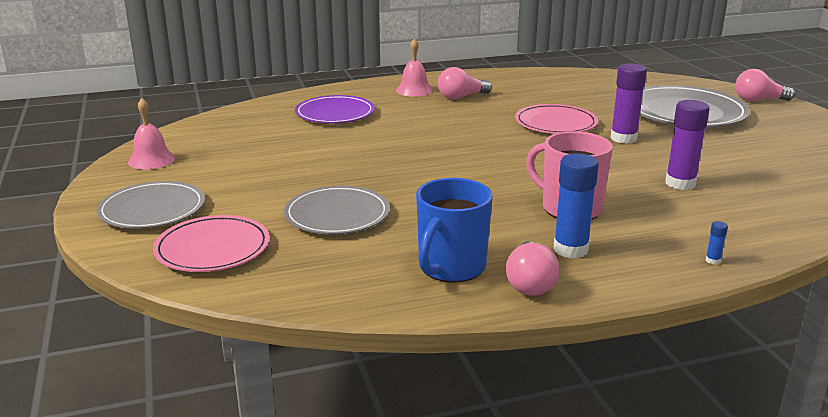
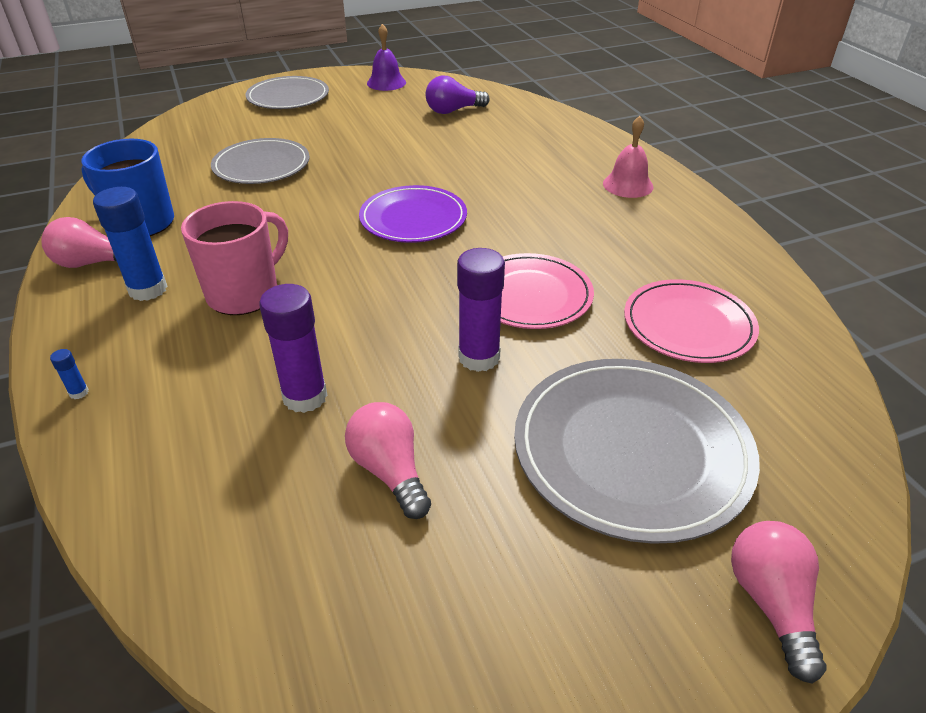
camera: 85 degrees right, 15 degrees up
pink bell [128,98,175,170] -> purple bell [367,24,406,91]
pink plate [153,215,270,272] -> pink plate moved to [624,279,759,363]
purple plate [295,95,375,123] -> purple plate moved to [359,185,467,243]
pink light bulb [438,67,492,100] -> pink light bulb moved to [345,402,431,519]
none -> purple light bulb [425,76,490,114]

